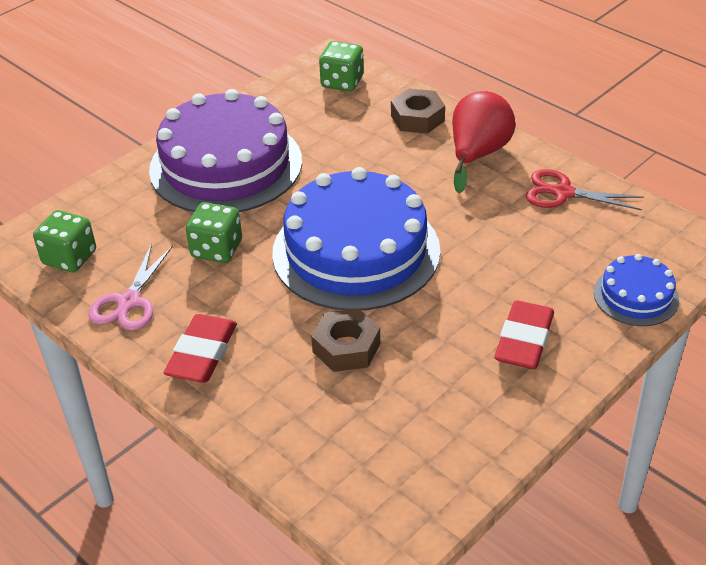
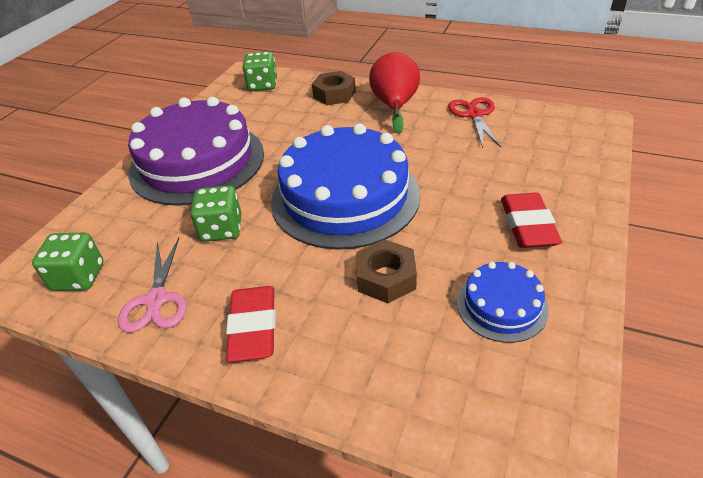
camera: 20 degrees left, 0 degrees up
red scissors [526,169,644,210] -> red scissors turned 90 degrees clockwise [448,97,502,148]
blue cake [594,254,679,326] -> blue cake moved to [457,262,549,343]

